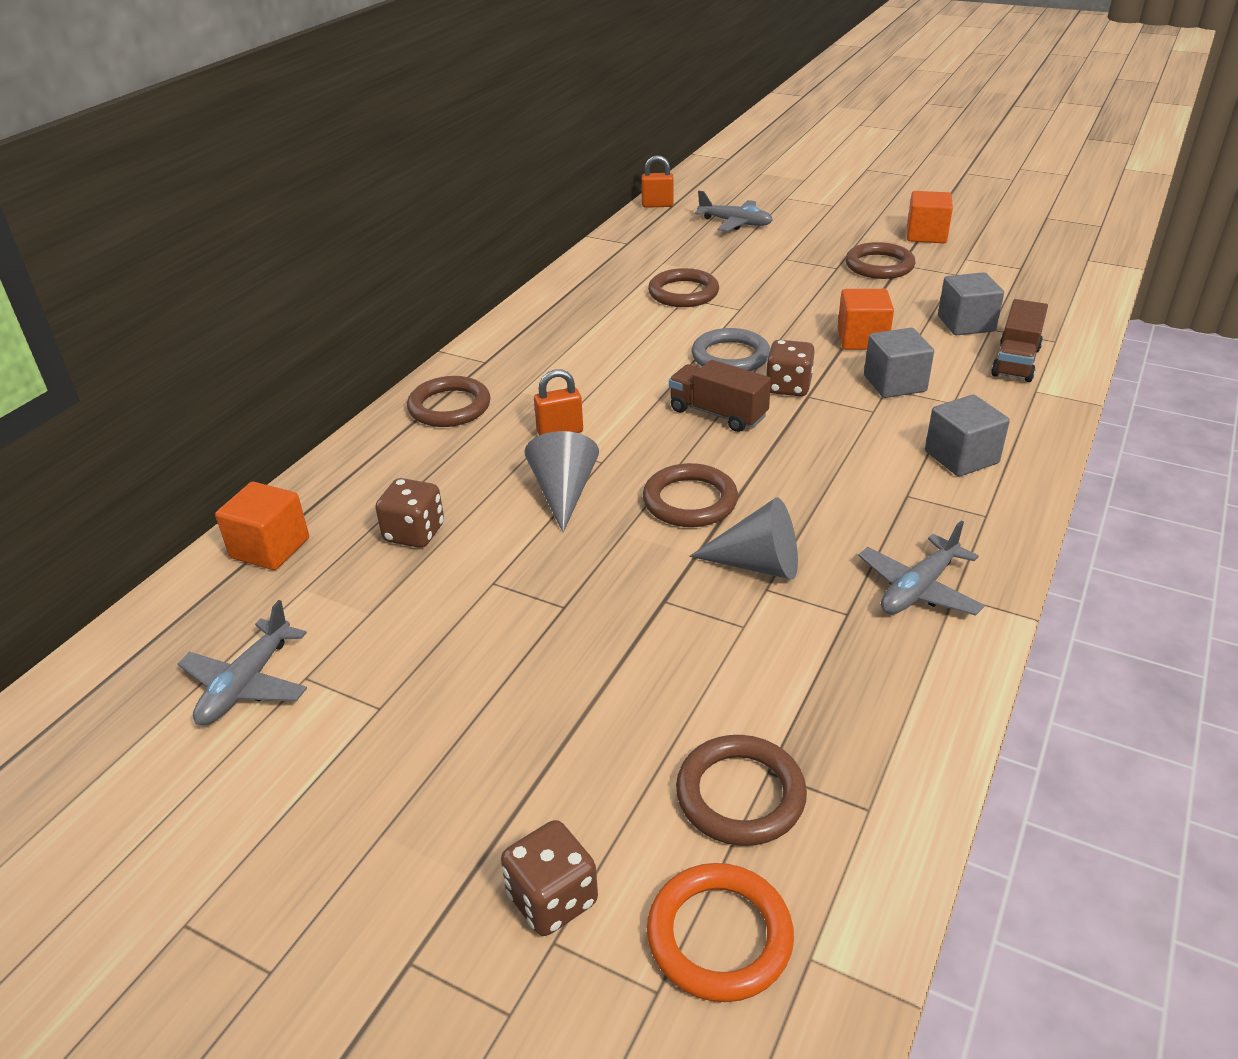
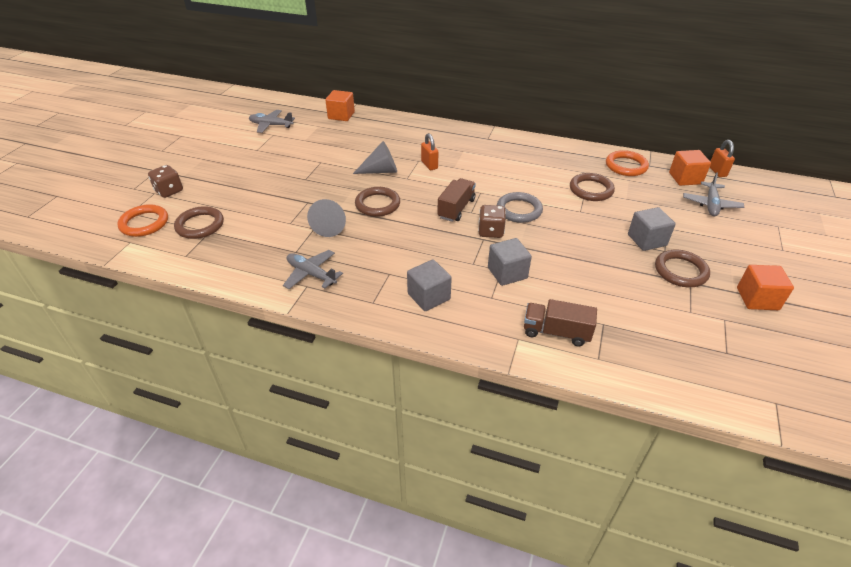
camera: 80 degrees right, 5 degrees up
brown dice [375,478,444,548] -> none
brown ring [407,376,491,427] -> none
orange cube [837,289,894,350] -> orange cube moved to [669,150,711,186]
grey cube [938,272,1004,335] -> grey cube moved to [628,207,676,251]
none -> orange ring [606,150,649,176]

